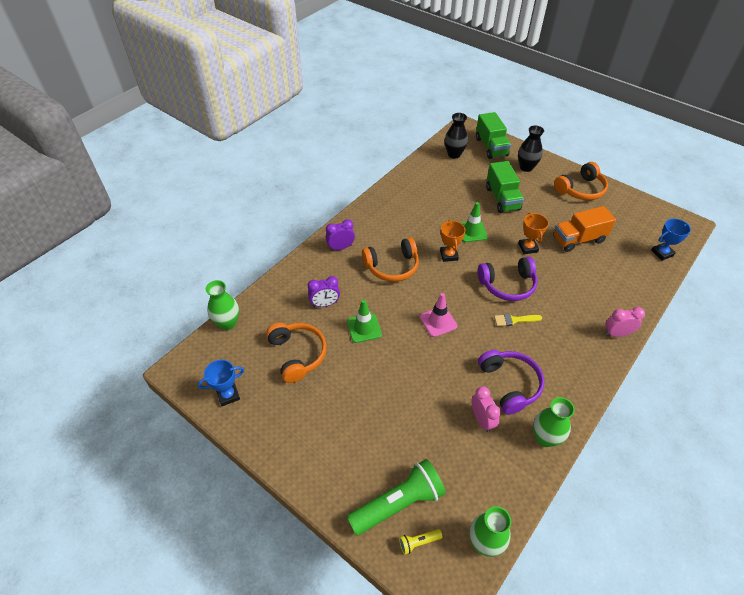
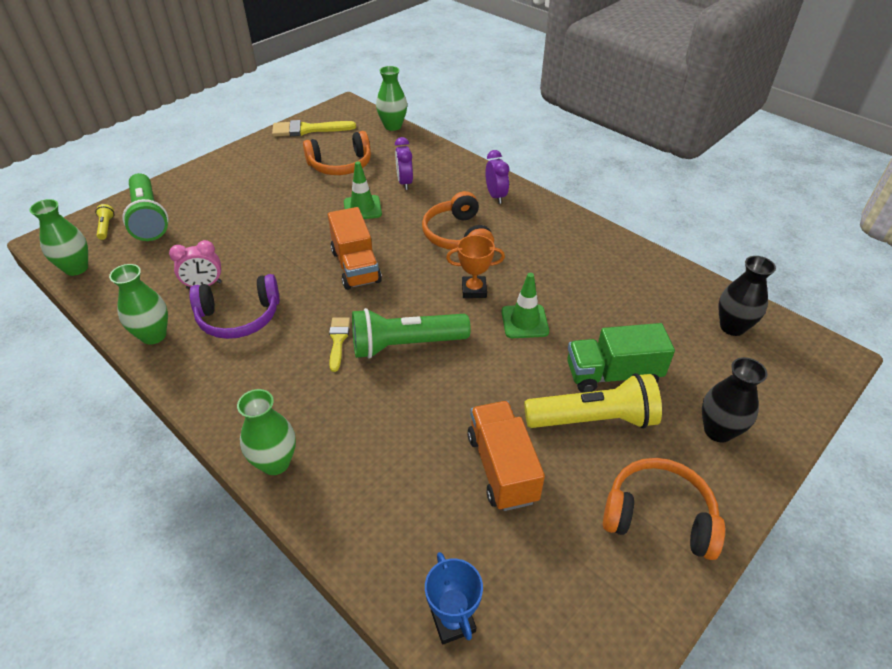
camera: 95 degrees right, 5 degrees down
blue trophy [198,360,244,406] -> yellow brush [272,120,356,137]
pink traffic cone [420,293,458,337] -> orange truck [328,207,382,290]
green truck [476,112,511,159] -> none
purple headphones [478,257,538,301] -> green flashlight [352,308,471,359]
orange trophy [518,213,549,254] -> none
orange headphones [554,162,608,200] -> orange headphones turned 135 degrees clockwise [603,458,725,560]
pink clock [605,307,645,337] -> green vase [237,389,296,475]
none -> yellow flashlight [524,373,662,429]

